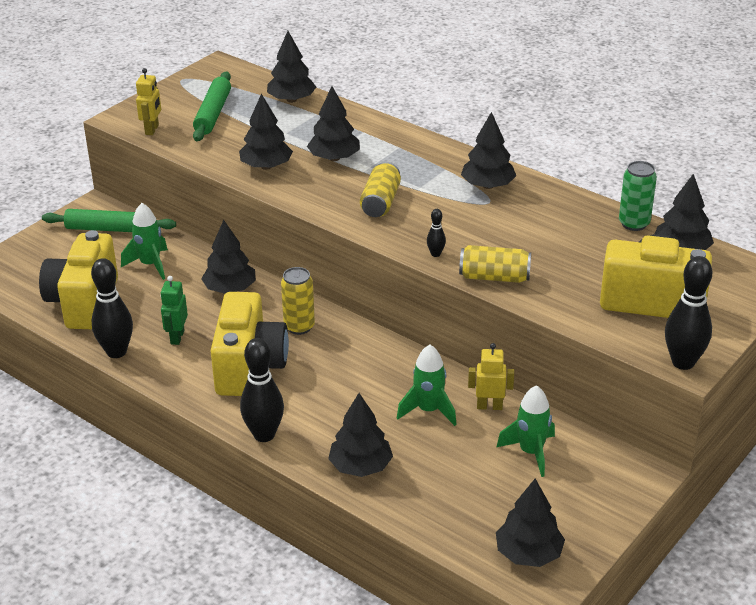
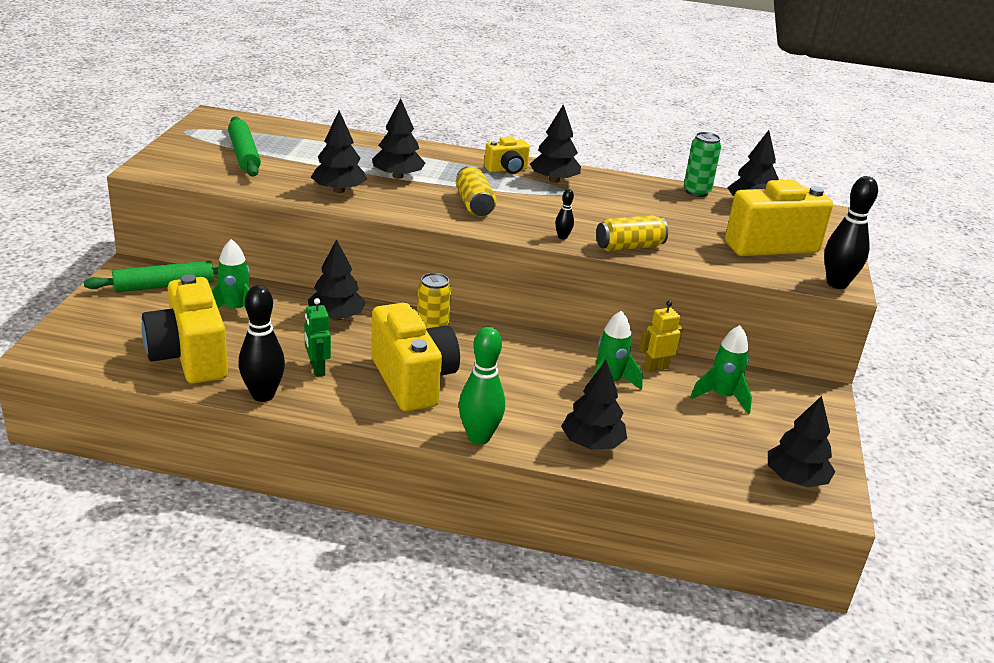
camera: 30 degrees left, 5 degrees down
yellow robot [136,68,161,135] -> none
black bowling pin [240,338,284,442] -> green bowling pin [459,327,505,445]
black tree [267,31,316,103] -> none
none -> yellow camera [484,137,530,174]

